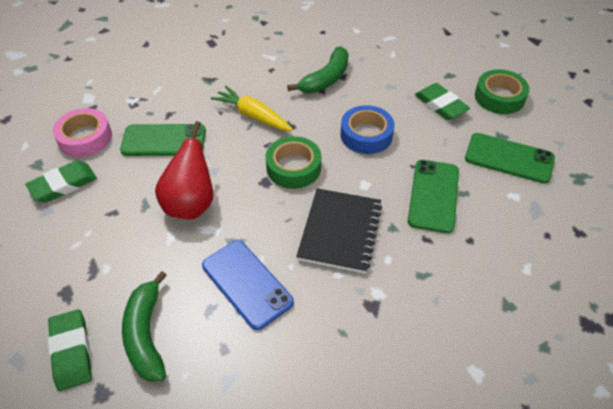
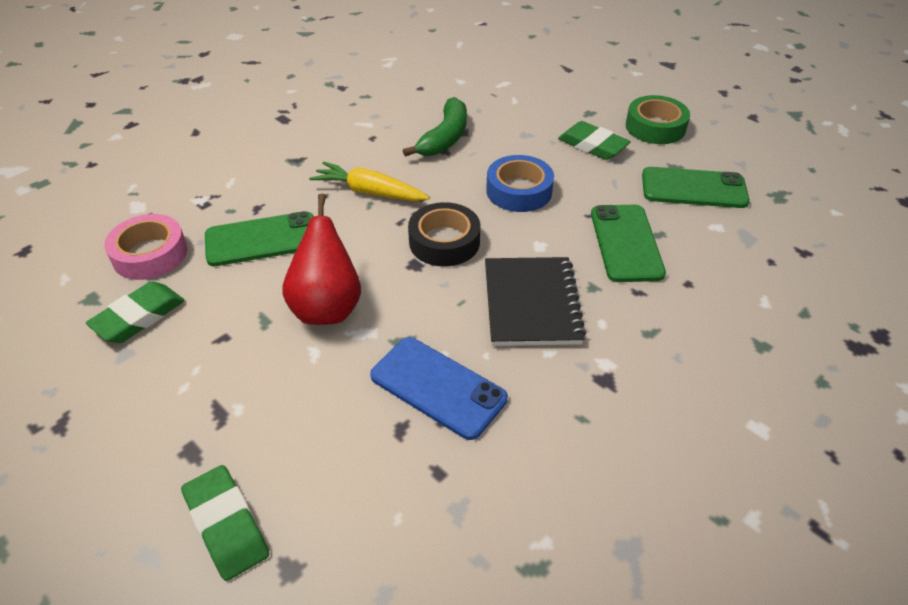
camera: 15 degrees left, 5 degrees down
green banana [122,271,167,382] -> none
green tape [266,136,321,189] -> black tape [408,202,481,266]

